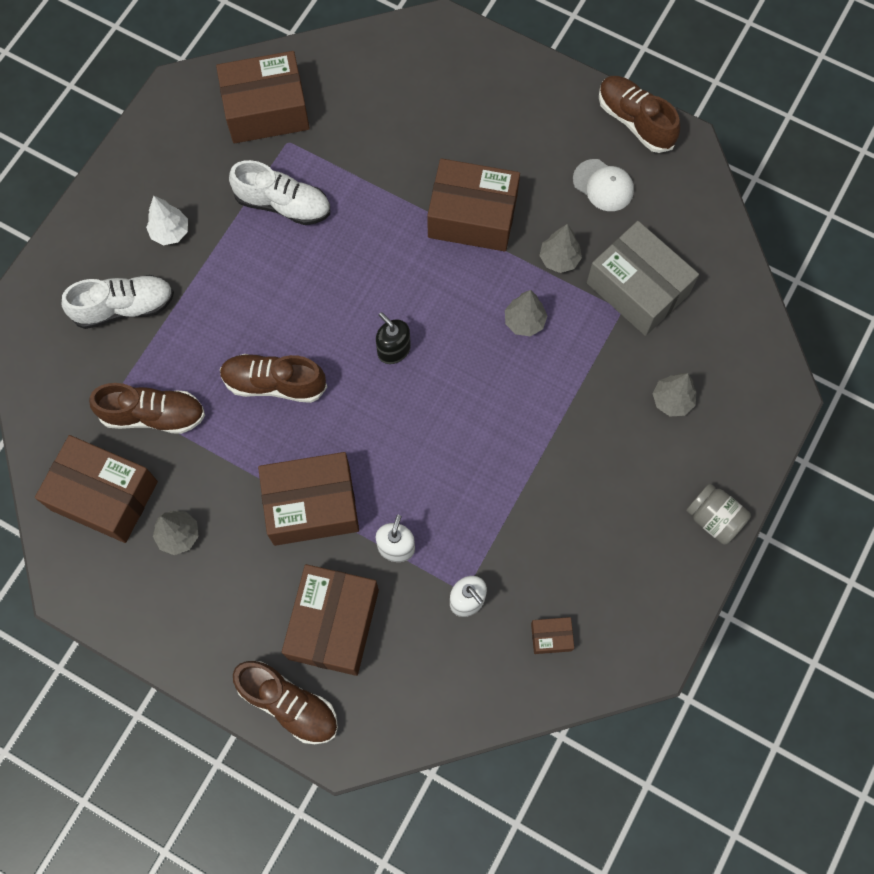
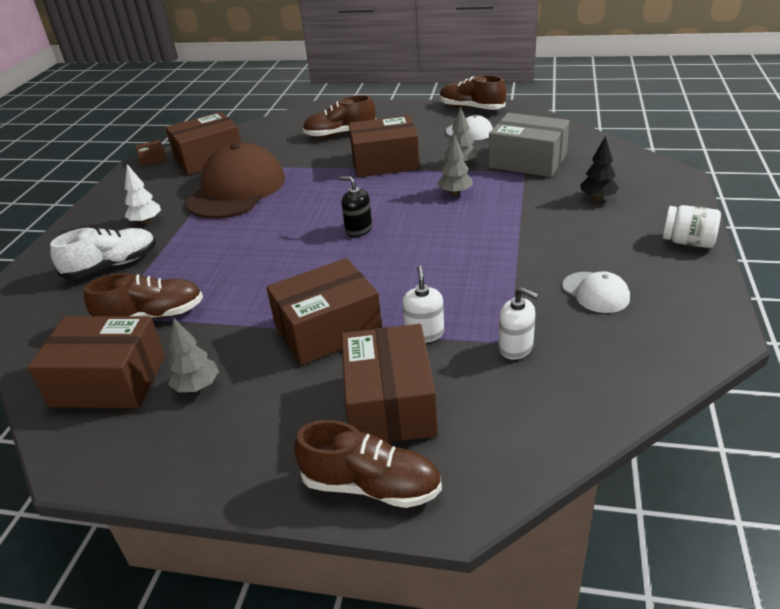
camera: 15 degrees left, 35 degrees down
brown shoe [220,354,327,403] -> brown shoe moved to [303,95,376,137]
white shoe [229,160,330,225] -> brown cap [185,143,285,219]
brown box [531,617,574,654] -> brown box moved to [135,140,167,166]
grey tree [652,373,696,416] -> black tree [580,136,619,201]
grey jar [686,483,751,545] -> white jar [663,205,721,248]
none -> white cap [562,272,630,313]

